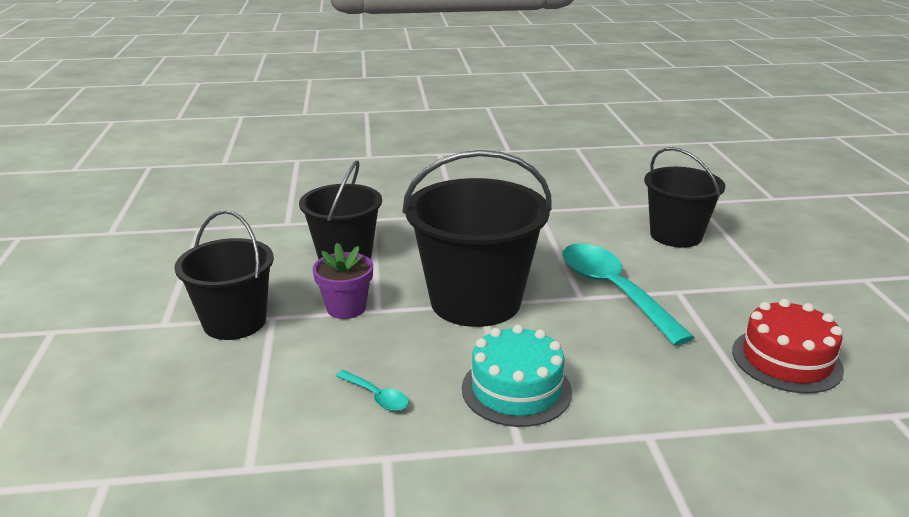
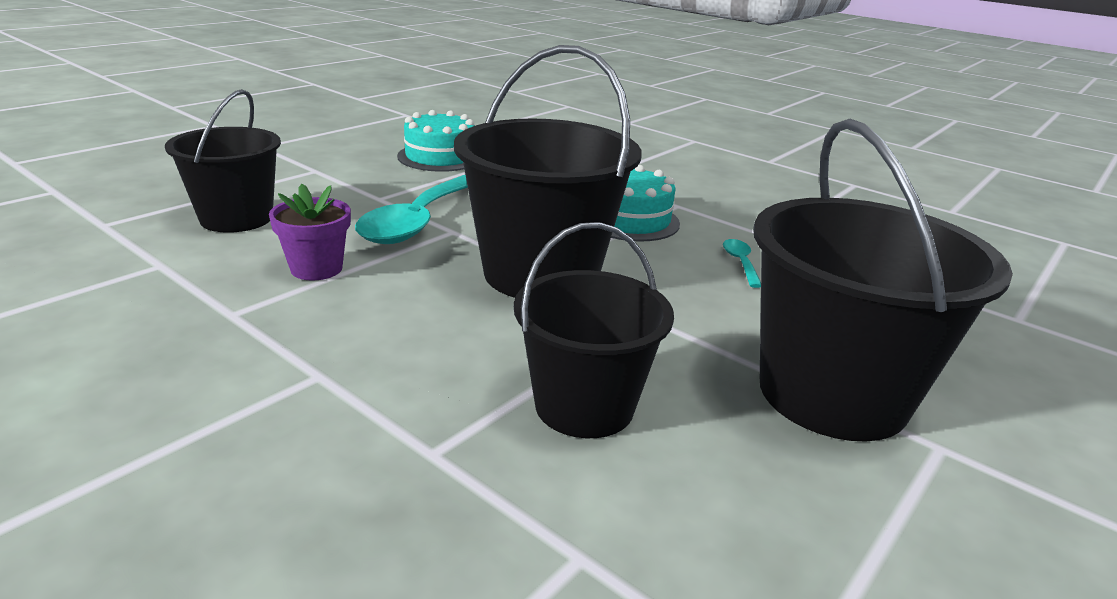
camera: 135 degrees left, 0 degrees up
black bucket [174,210,274,340] -> black bucket [753,119,1013,442], size x1.54
purple flower pot [313,243,373,319] -> purple flower pot moved to [269,184,351,281]
red cake [732,299,844,394] -> turquoise cake [397,110,475,172]

